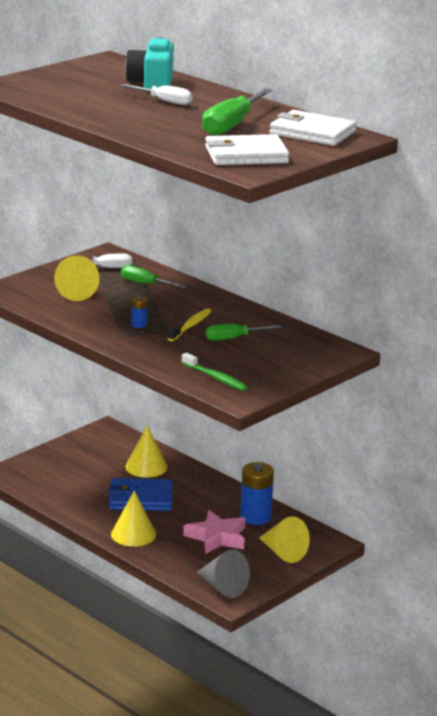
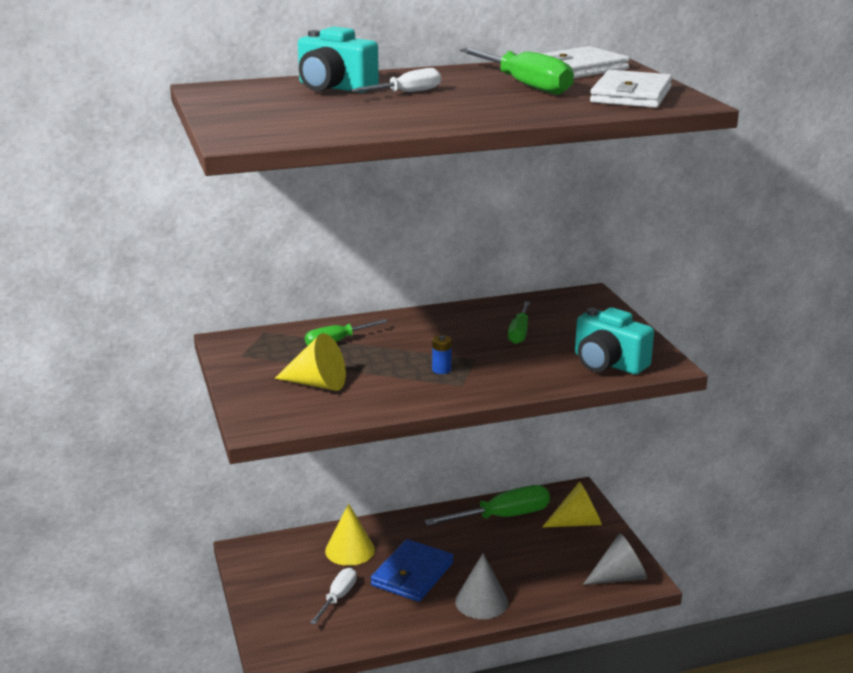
camera: 60 degrees left, 0 degrees up
white screwdriver [60,253,132,268] -> white screwdriver moved to [310,568,357,624]
yellow cone [111,490,156,547] -> grey cone [455,553,508,619]
yellow toothbrush [167,308,212,342] -> none
green toothbrush [181,353,248,391] -> turquoise camera [575,307,654,375]
pink star [183,510,245,554] -> none
blue battery [240,462,274,525] -> green screwdriver [424,485,550,526]

